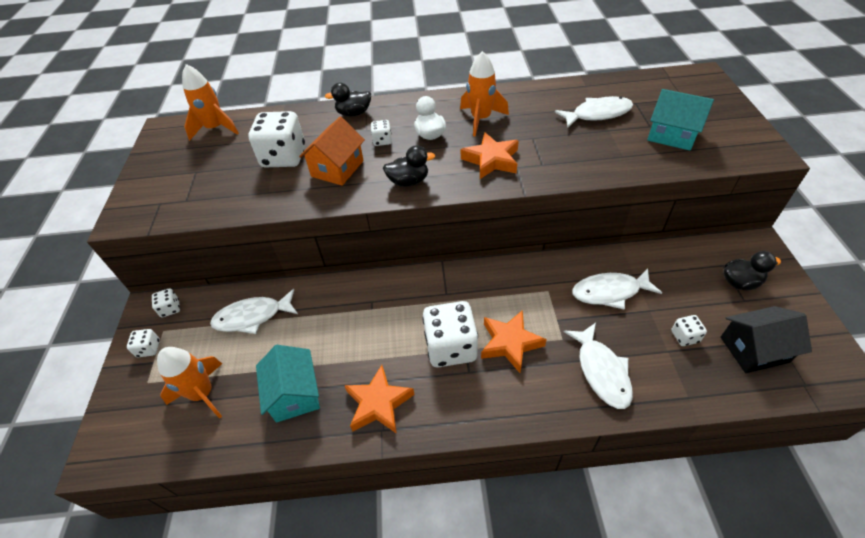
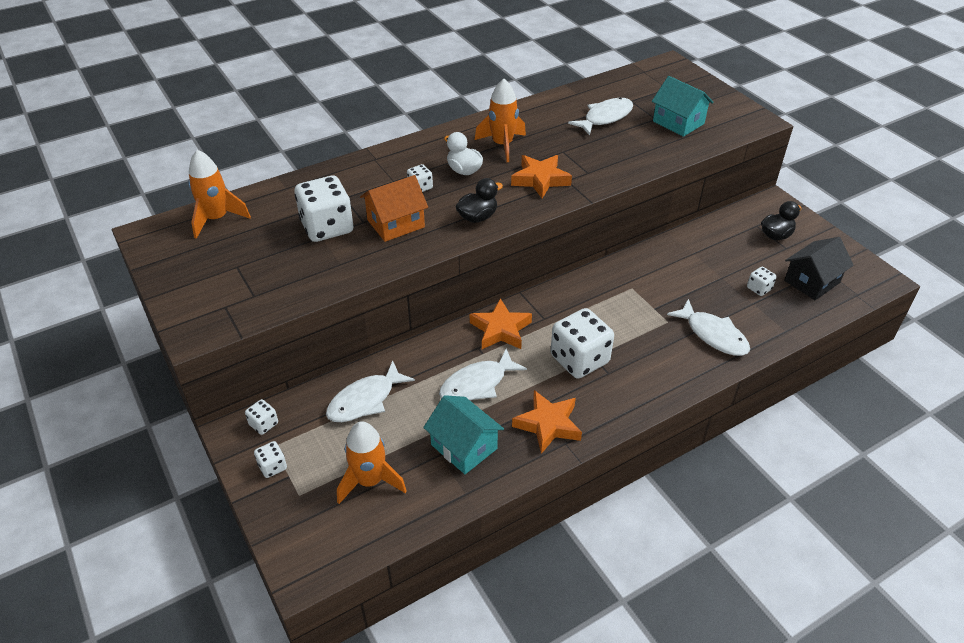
camera: 30 degrees left, 5 degrees down
orange house [299,117,365,186] -> orange house turned 60 degrees clockwise [360,175,428,242]
black duck [325,83,371,117] -> none
orange star [481,310,547,373] -> orange star moved to [470,298,532,349]
white fish [572,268,662,310] -> white fish moved to [439,349,527,401]
turquoise house [647,89,714,151] -> turquoise house turned 45 degrees clockwise [652,76,714,137]

